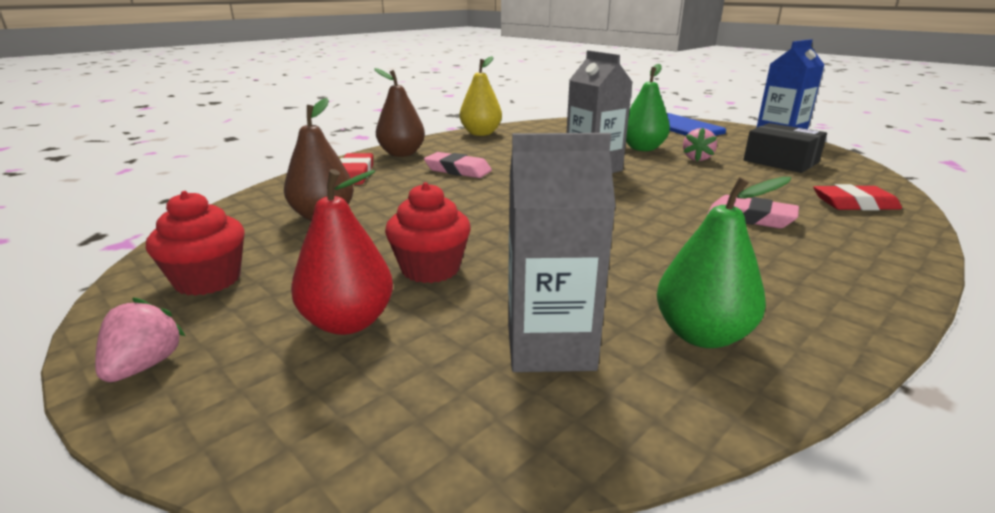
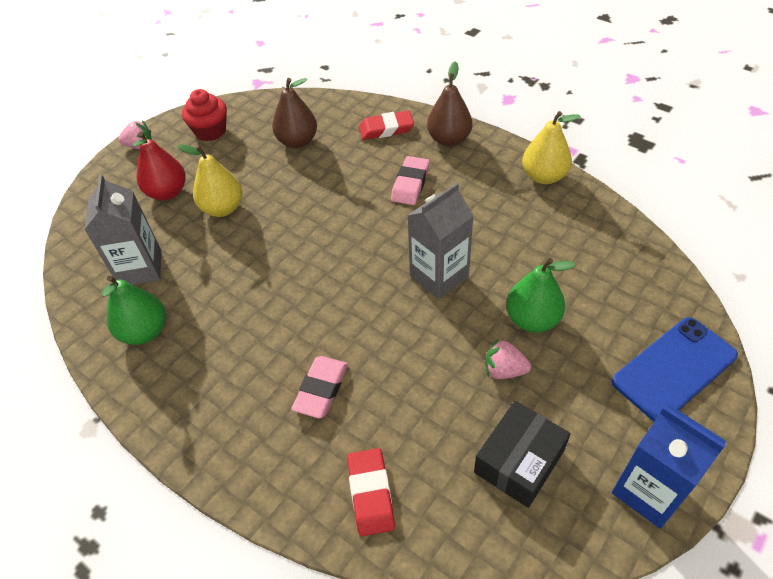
camera: 85 degrees right, 25 degrees up
red cupcake [385,182,471,283] -> yellow pear [177,144,243,217]

